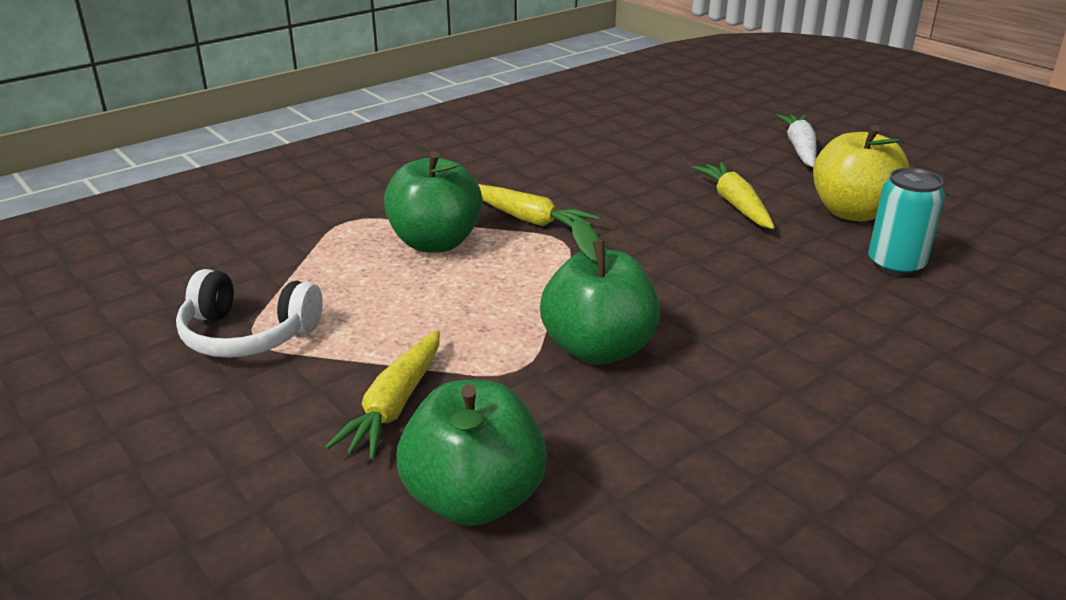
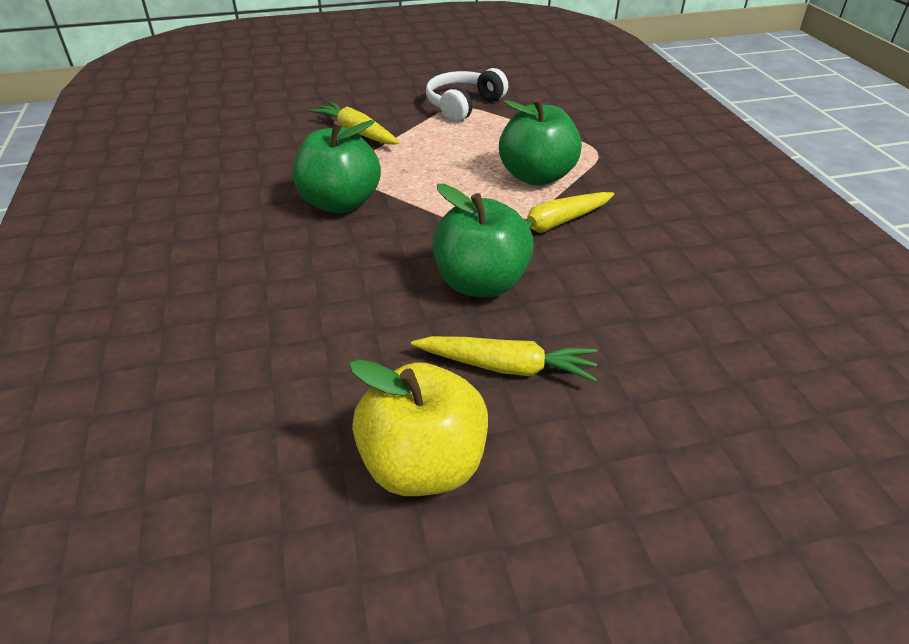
camera: 115 degrees right, 10 degrees up
green apple [397,380,547,526] -> green apple moved to [433,183,534,297]
white carrot [776,114,816,167] -> none
turquoise can [868,168,945,276] -> none

